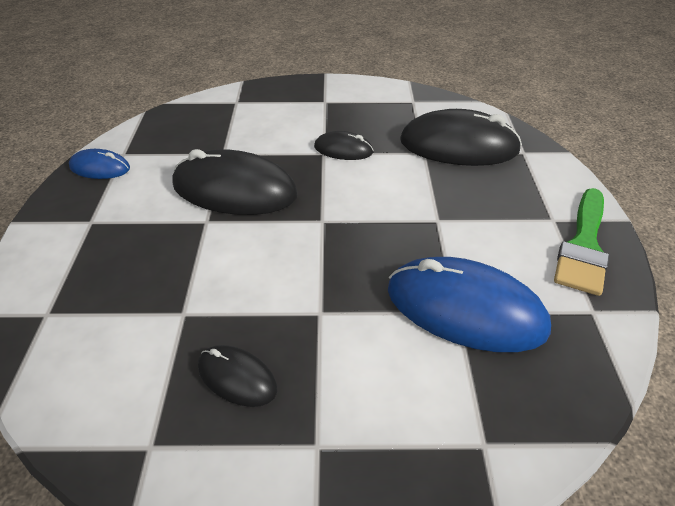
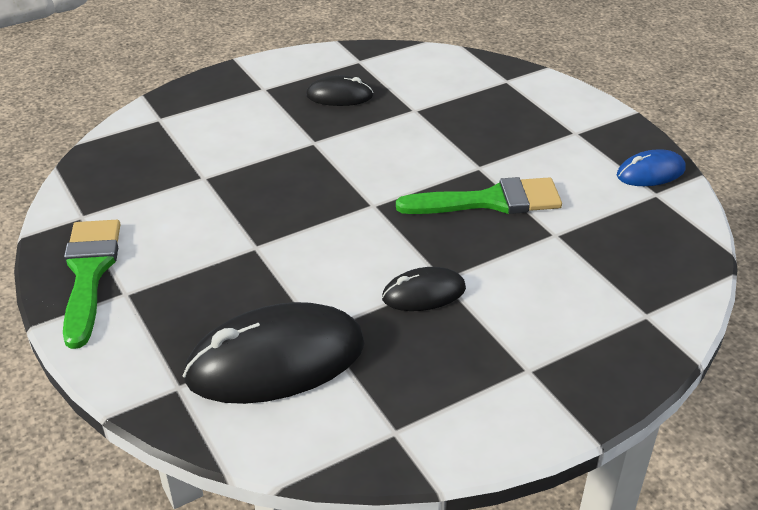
camera: 150 degrees right, 5 degrees down
black mouse [172,149,298,215] -> green brush [396,177,562,214]
blue mouse [388,257,551,352] -> none

